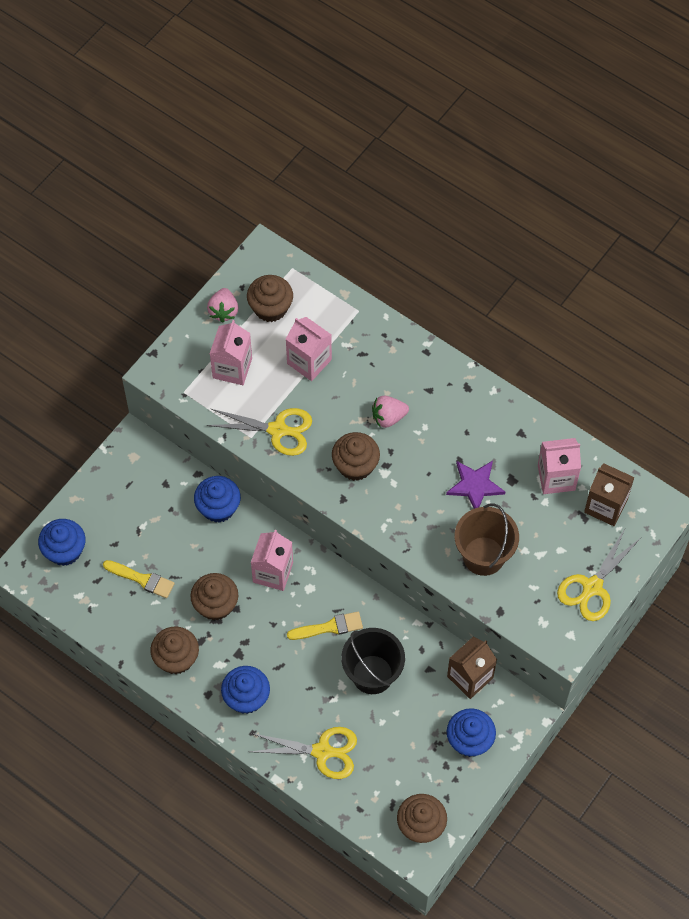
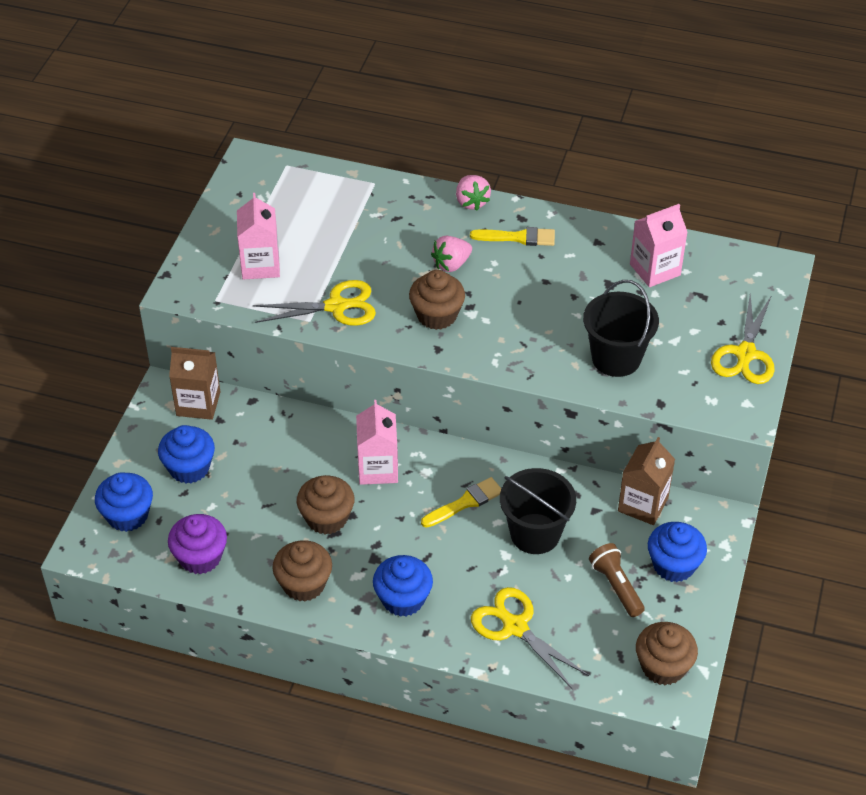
camera: 20 degrees left, 15 degrees down
yellow brush [103,560,175,598] -> yellow brush moved to [470,227,555,246]
blue cupcake [194,476,241,523] -> blue cupcake moved to [158,425,215,483]
pink strawberry [207,288,239,323] -> pink strawberry moved to [456,175,491,211]
brown cupcake [247,275,293,322] -> none
yellow scissors [250,727,357,779] -> yellow scissors turned 120 degrees counterclockwise [471,587,589,689]
pink carton [286,317,332,381] -> none
purple star [446,461,505,509] -> none
brown bucket [455,503,519,576] -> black bucket [583,280,659,377]
brown carton [584,463,635,526] -> brown carton moved to [169,347,220,420]
none -> purple cupcake [168,514,227,574]
none -> brown flashlight [589,543,645,617]

